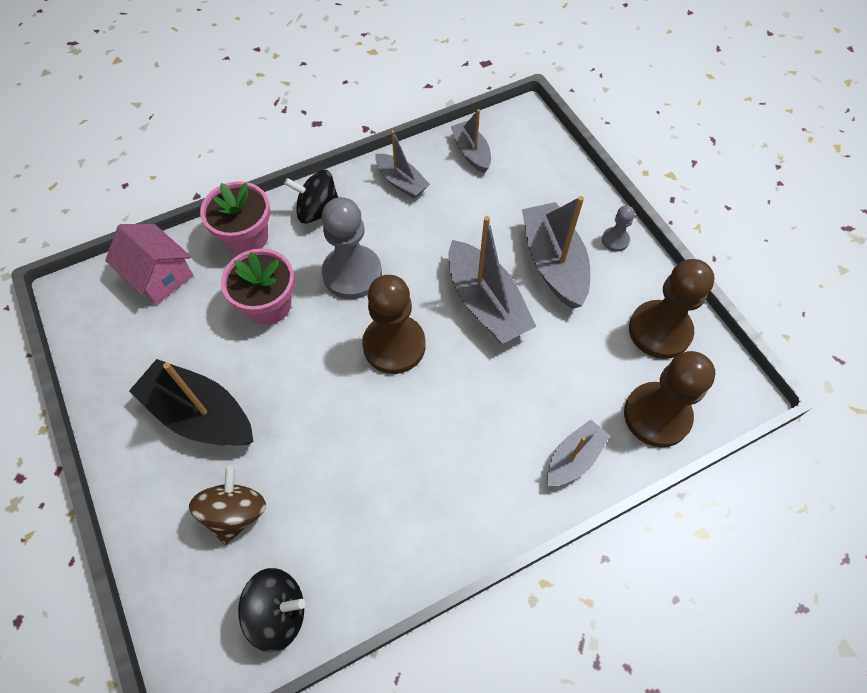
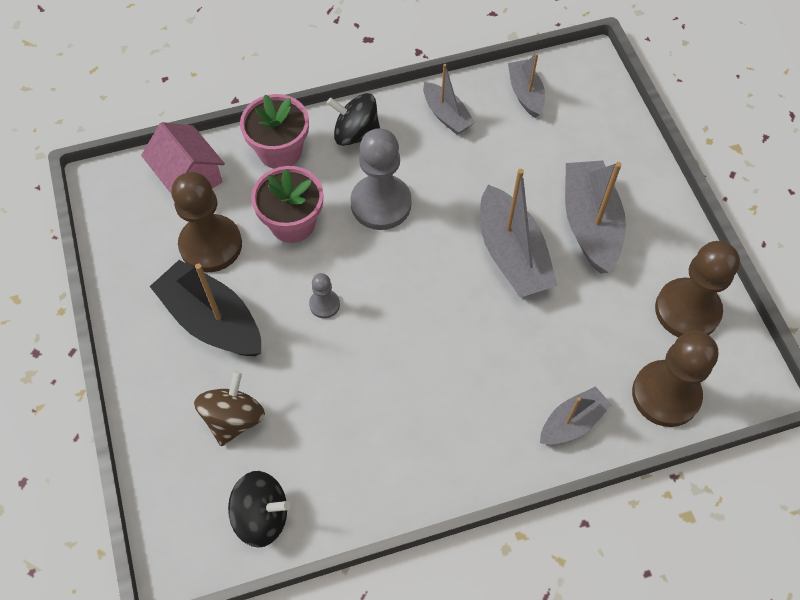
camera: 10 degrees right, 0 degrees up
brown pawn [362,275,426,374] -> brown pawn moved to [171,172,242,272]
grey pawn [602,205,635,252] -> grey pawn moved to [309,273,340,319]

